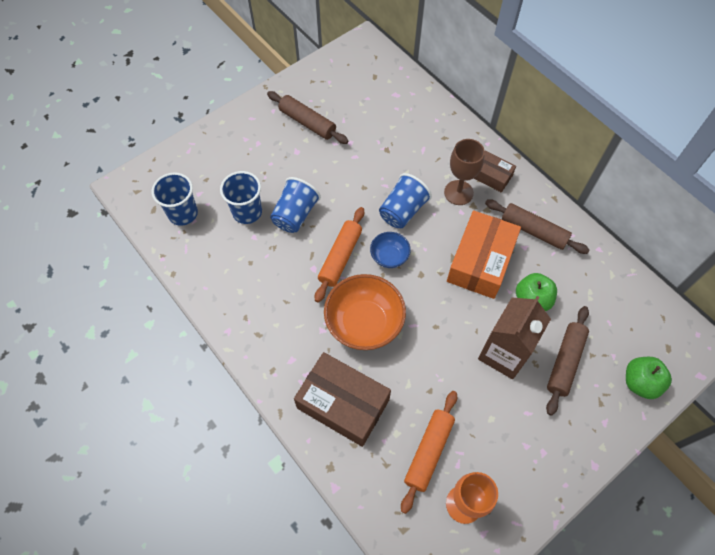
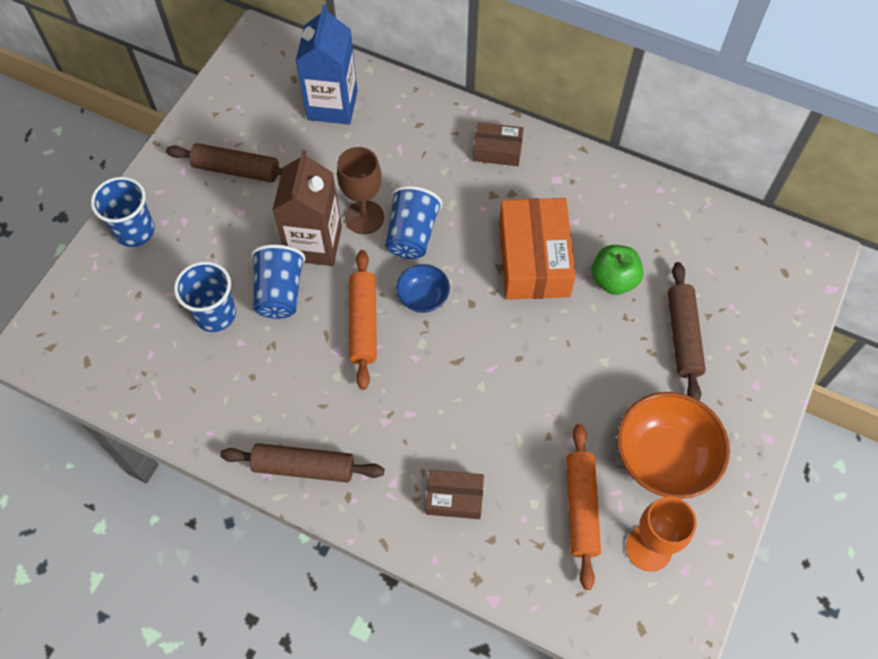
camera: 25 degrees left, 0 degrees up
blue cup [152,172,198,226] -> blue cup moved to [91,177,154,247]
brown box [294,352,391,447] -> brown box [425,470,484,519], size x0.54
orange bowl [324,274,406,350] -> orange bowl moved to [617,392,730,499]
brown goblet [444,139,485,205] -> brown goblet moved to [337,147,384,234]
brown carton [478,296,551,379] -> brown carton moved to [272,150,342,266]
brown rolling pin [485,199,589,254] -> brown rolling pin moved to [220,443,384,482]
green apple [626,357,672,399] -> none
none -> blue carton [296,4,358,125]

